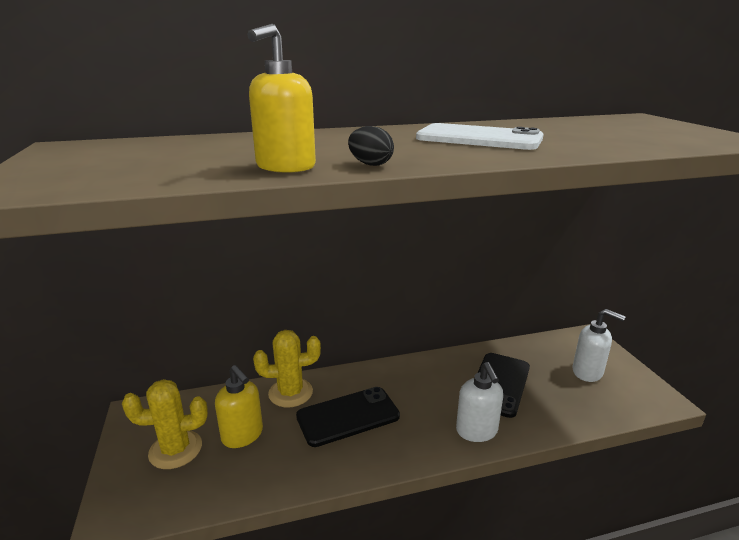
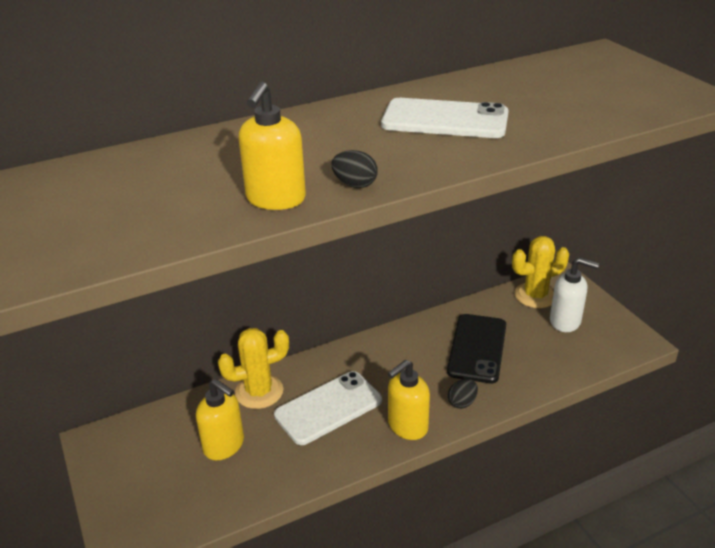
camera: 10 degrees left, 10 degrees up
yellow cactus [122,379,208,469] -> yellow cactus moved to [512,236,569,308]
black phone [296,387,400,447] -> white phone [274,371,382,445]
white soap dispenser [456,362,503,442] -> black egg [448,379,478,409]
none -> yellow soap dispenser [388,359,430,440]

